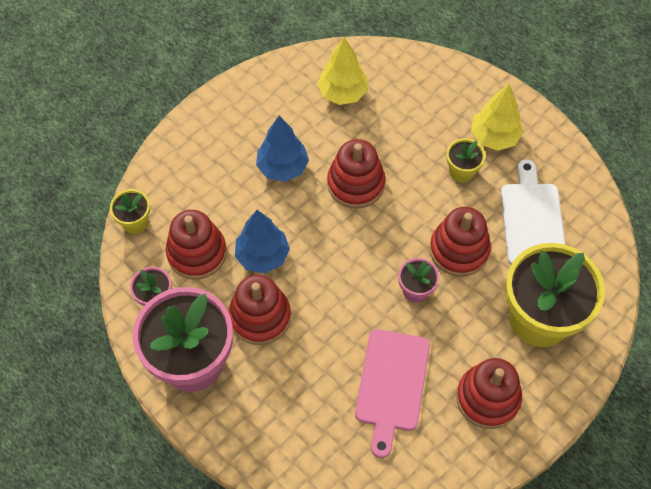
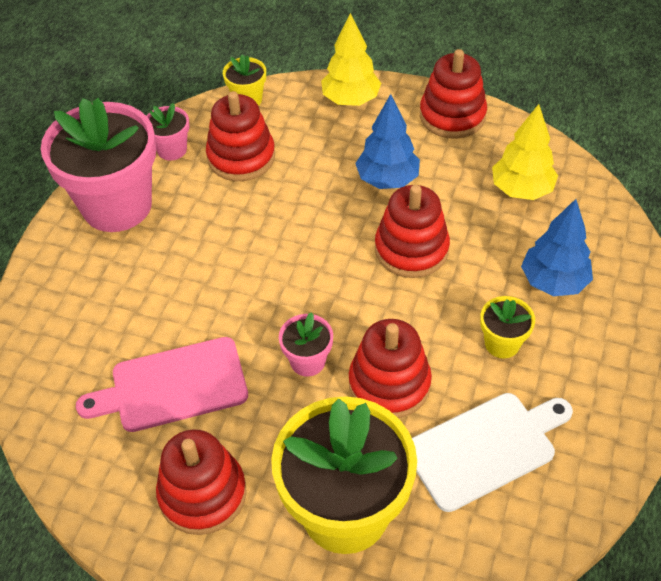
camera: 65 degrees right, 10 degrees down
red stacking toy [229,275,291,345] -> red stacking toy moved to [420,49,487,139]
blue tree [235,210,290,273] -> blue tree moved to [521,199,593,296]
yellow tree [471,84,523,151] -> yellow tree moved to [321,13,381,106]

